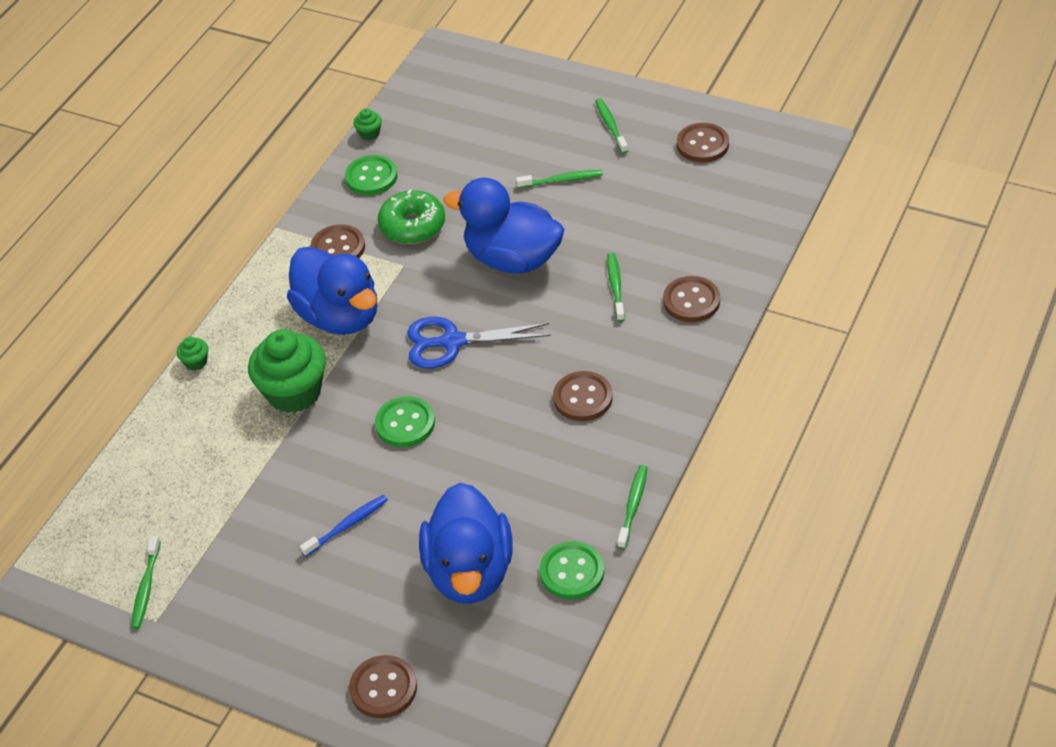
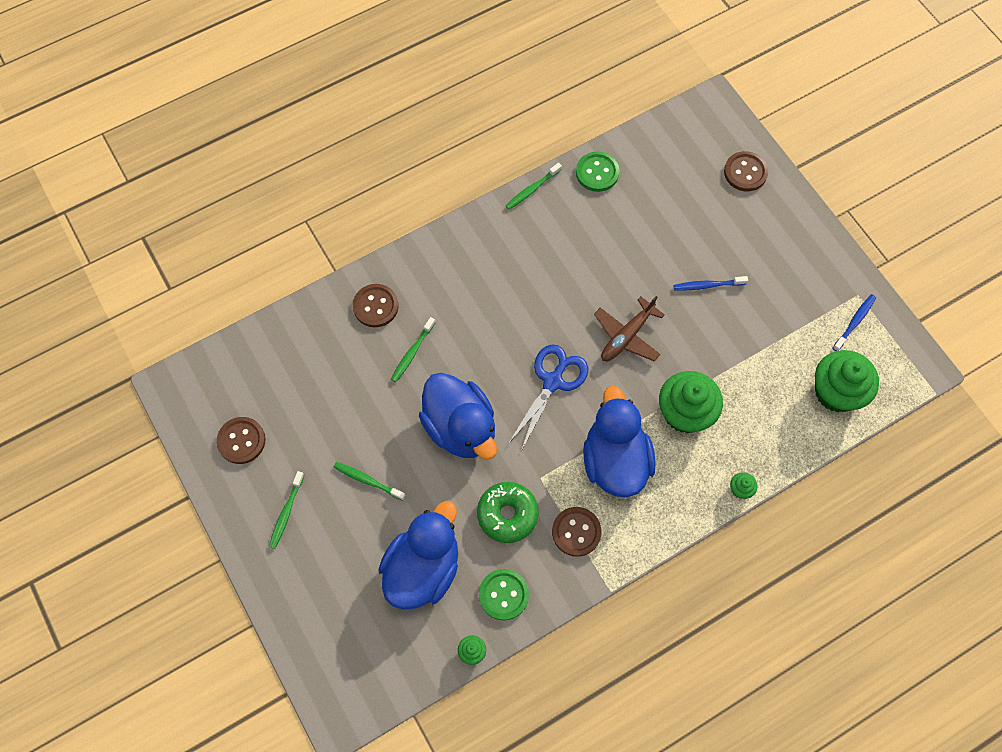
camera: 150 degrees left, 20 degrees up
green toothbrush [131,536,161,629] -> blue toothbrush [832,294,876,351]
green button [375,396,435,447] -> brown plane [594,296,665,361]
blue scissors [407,317,551,369] -> blue scissors turned 90 degrees counterclockwise [508,344,588,451]
blue duck [419,483,513,604] -> blue duck moved to [378,501,458,610]
brown button [553,371,613,421] -> none
none -> green cupcake [815,350,879,412]

